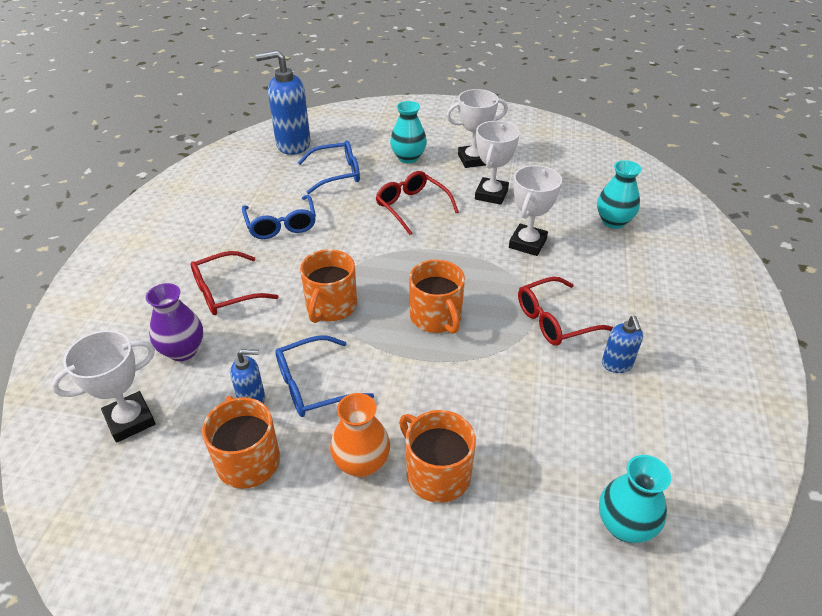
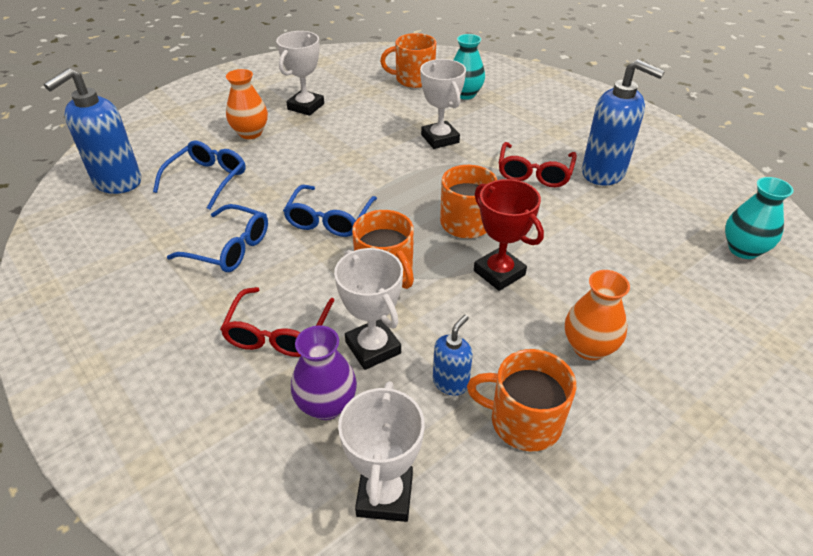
camera: 50 degrees left, 0 degrees up
blue glasses [275,335,374,417] -> blue glasses moved to [283,185,377,237]
red glasses [376,171,459,235] -> none
turquoise vase [390,101,427,164] -> orange vase [226,69,268,139]
orange mug [399,410,476,503] -> orange mug moved to [380,33,436,88]
white trophy [475,121,520,205] -> white trophy moved to [334,248,403,370]
blue soap dispenser [602,316,643,373] -> blue soap dispenser [582,59,665,186], size x1.98
none -> red trophy [474,179,544,291]

